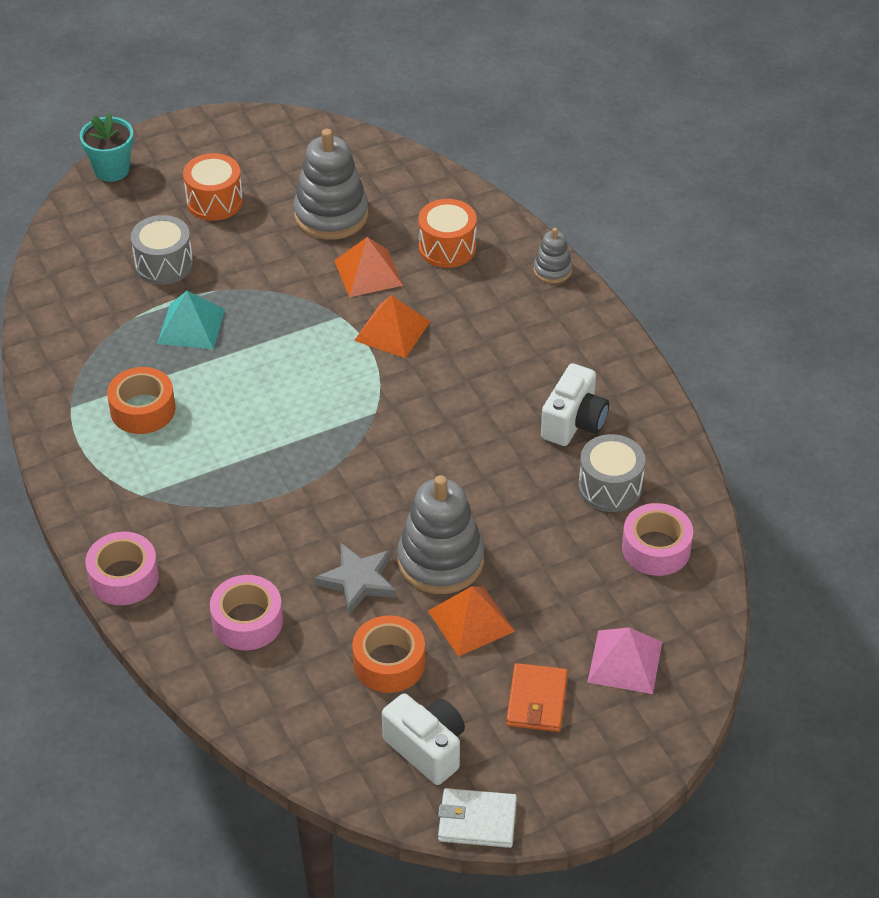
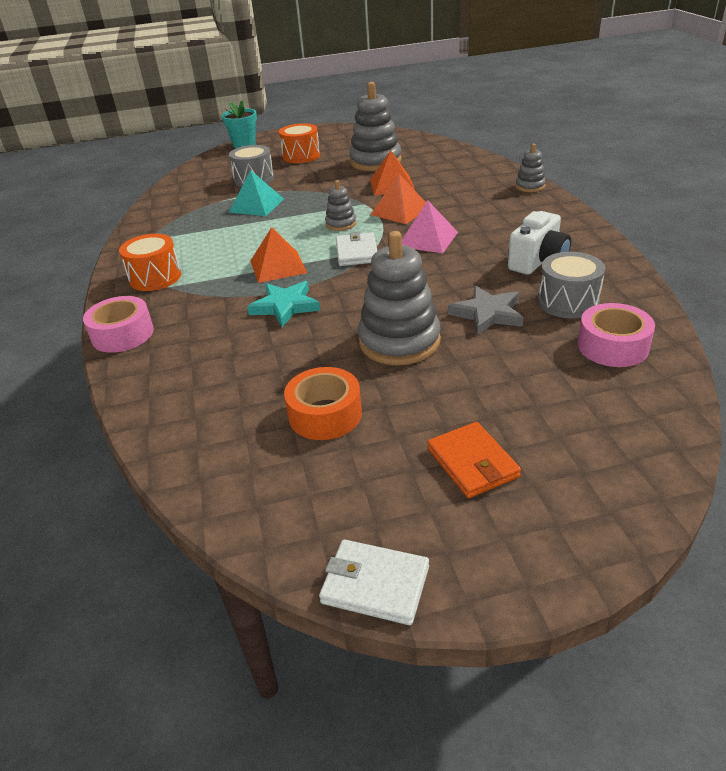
camera: 15 degrees right, 10 degrees down
orange tape [107,367,176,434] -> none
pink tape [210,575,283,650] -> none
grey star [314,542,397,615] -> grey star moved to [448,286,524,335]
white camera [382,693,465,785] -> none
orange drum [418,199,477,268] -> orange drum moved to [119,234,181,291]
orange pyramid [428,586,515,657] -> orange pyramid moved to [250,227,307,283]
orange wallet [506,663,568,732] -> orange wallet turned 45 degrees counterclockwise [427,422,521,498]
pink pyramid [587,628,662,694] -> pink pyramid moved to [402,200,458,253]
none -> turquoise star [247,281,320,327]
none -> grey stacking toy [325,180,356,231]
none -> white wallet [336,231,377,266]

